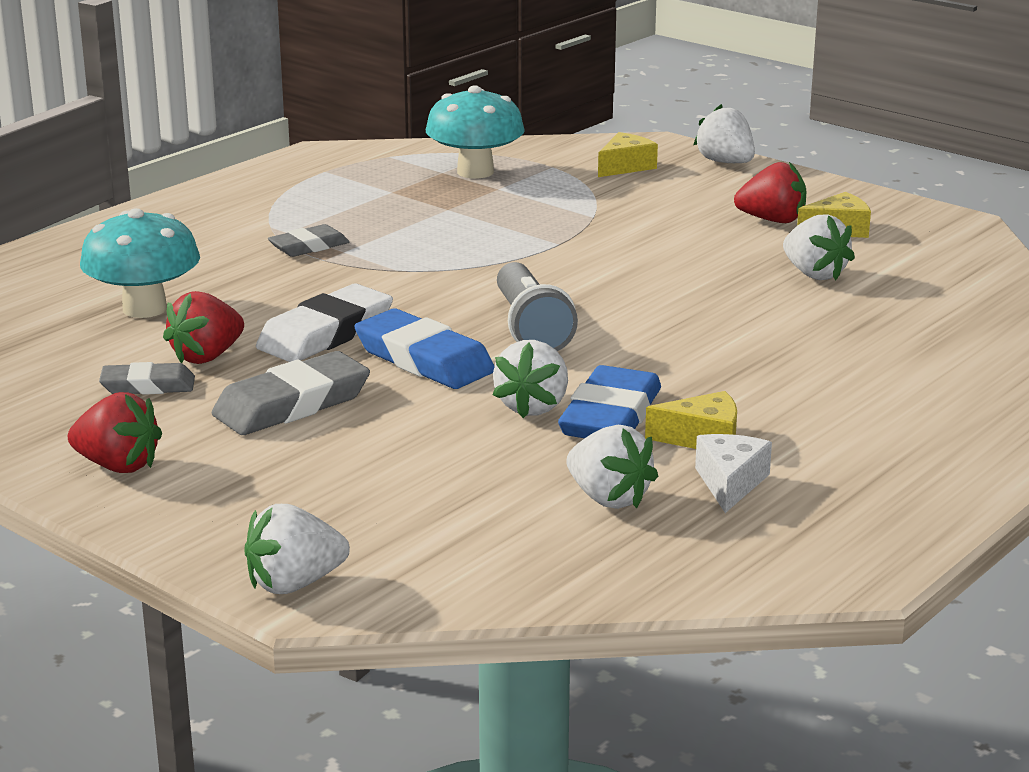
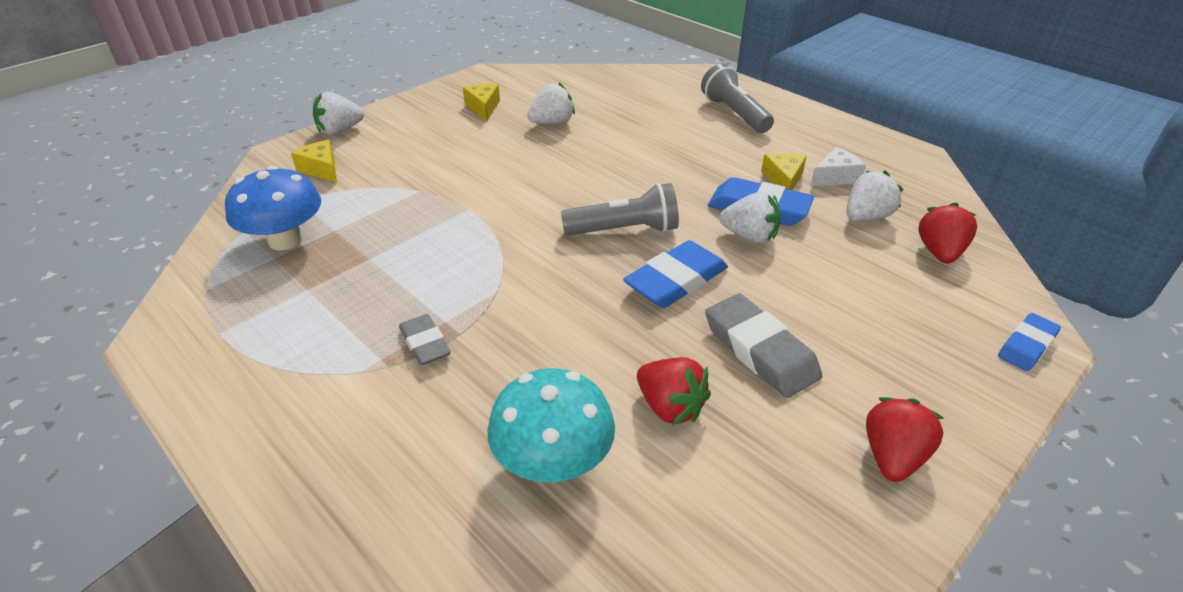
camera: 85 degrees left, 15 degrees up
grey eraser [99,362,195,395] -> none
white strawberry [244,504,350,594] -> blue eraser [998,313,1061,372]
white eraser [256,283,393,362] -> none
turquoise mushroom [426,85,525,178] -> blue mushroom [225,166,321,251]
white cheese [695,434,772,513] -> white cheese turned 135 degrees clockwise [810,147,866,186]
red strawberry [734,162,807,223] -> red strawberry moved to [919,202,977,264]
none -> grey flashlight [701,64,774,133]

